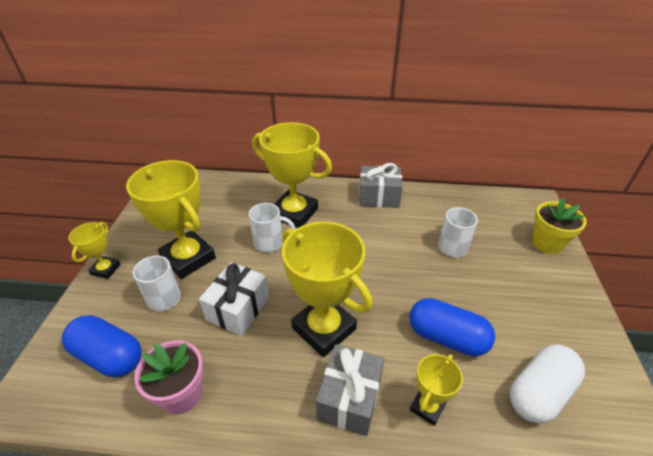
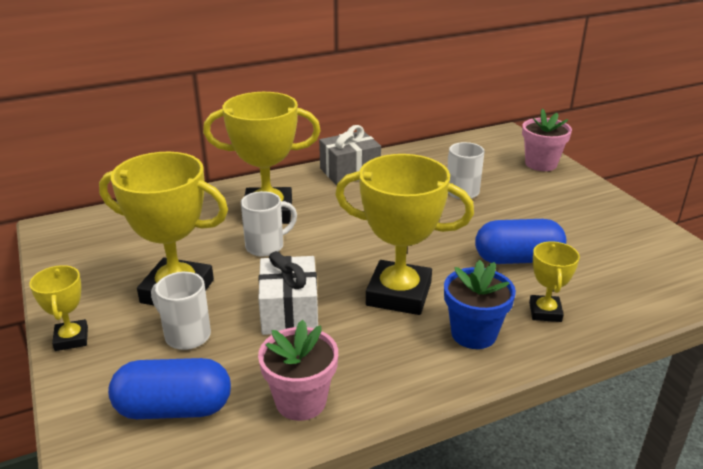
camera: 30 degrees left, 10 degrees down
grey gift [316,344,384,436] -> blue flower pot [444,260,516,349]
white capsule [510,344,585,423] -> none
yellow flower pot [532,198,587,254] -> pink flower pot [522,108,572,171]

